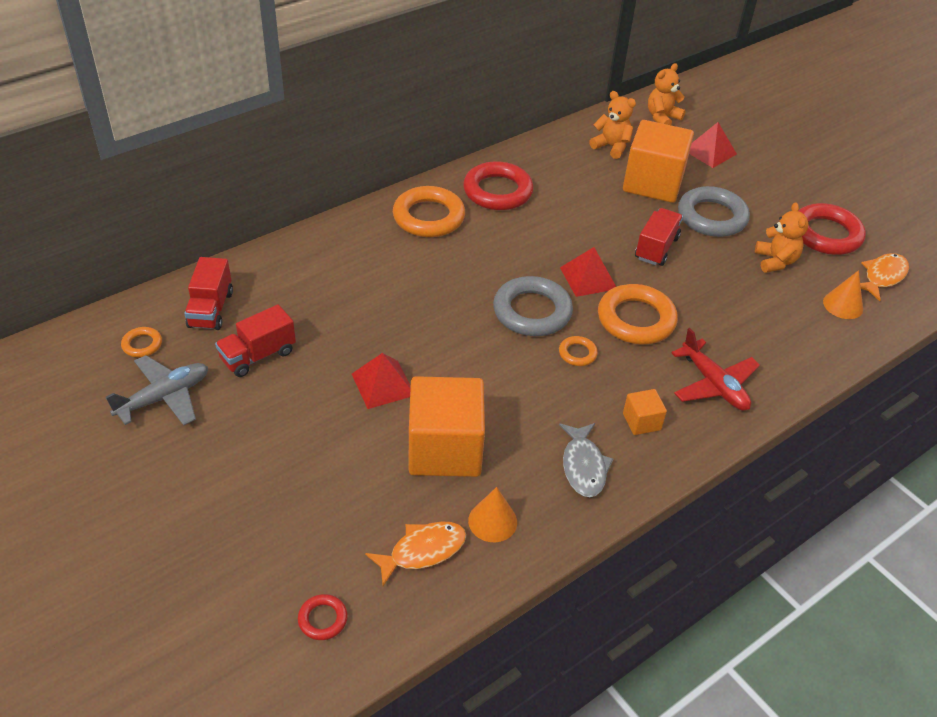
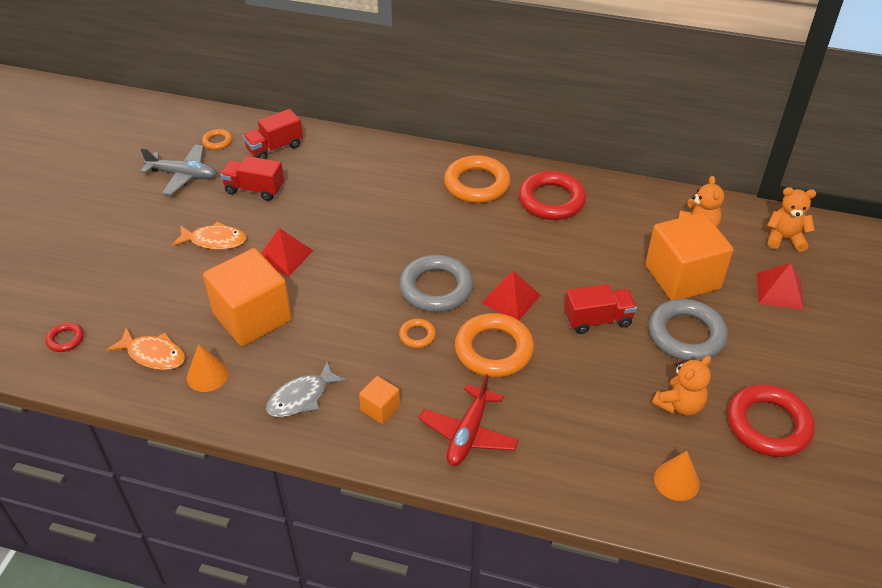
camera: 55 degrees right, 0 degrees up
orange fish [860,253,909,301] -> orange fish moved to [172,222,246,250]

